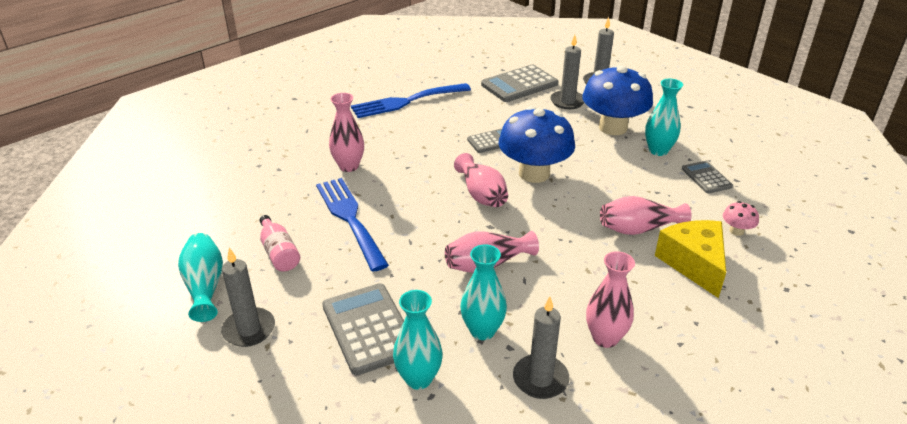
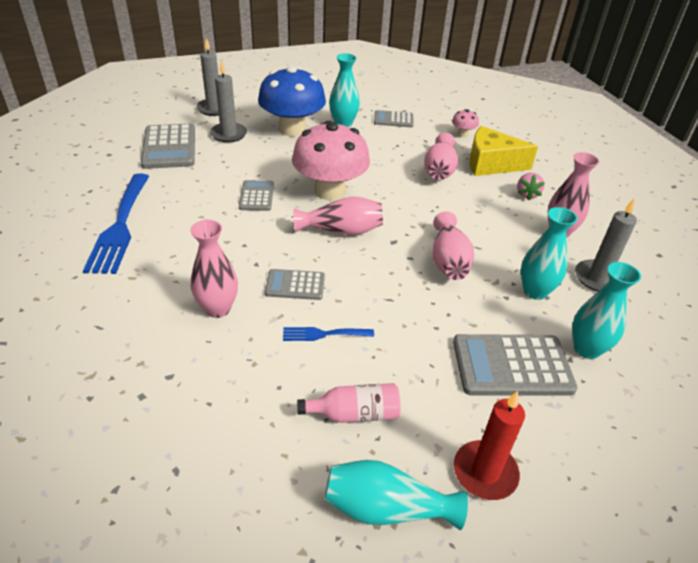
camera: 70 degrees left, 5 degrees up
grey candle [221,248,275,347] -> red candle [454,391,525,500]
blue fork [316,178,389,272] -> blue fork [283,327,374,341], size x0.48
blue mushroom [498,106,575,183] -> pink mushroom [292,121,370,200]
none -> grey calculator [265,269,325,300]
none -> pink strawberry [517,173,545,200]

